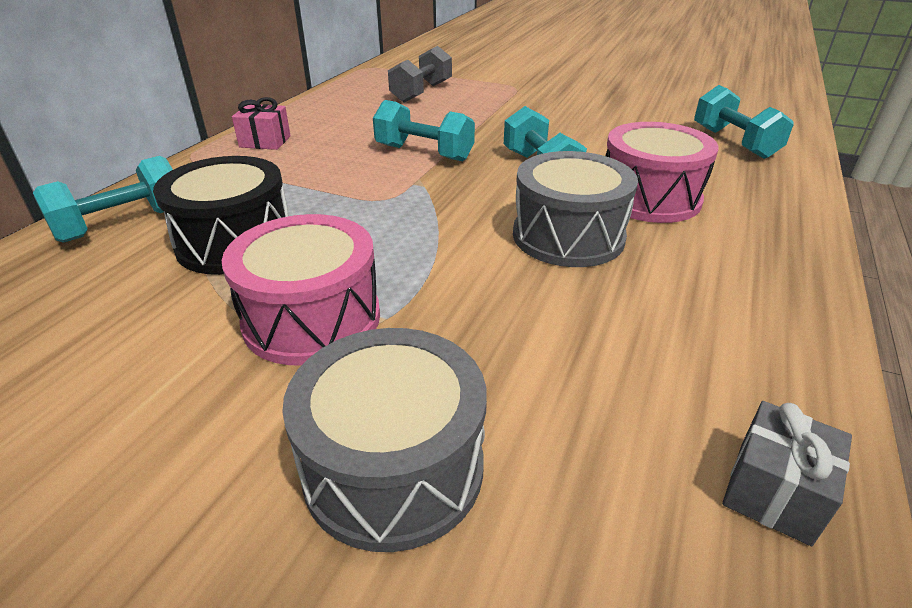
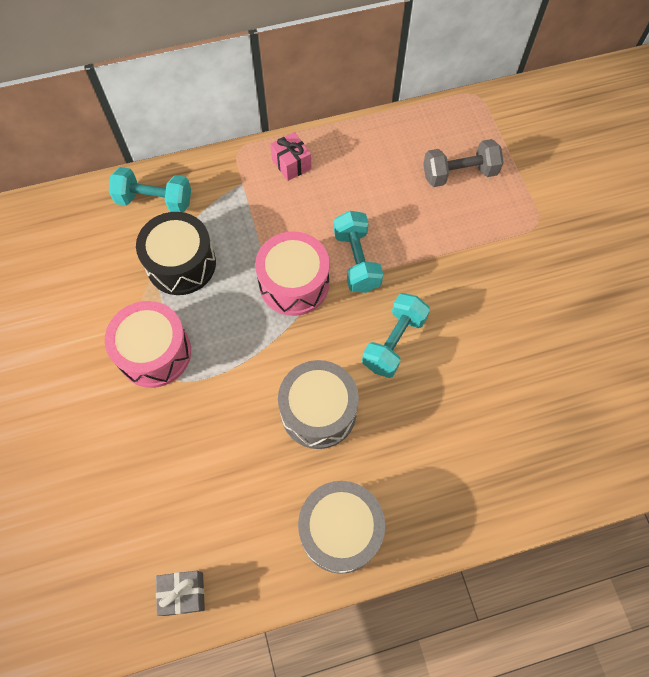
camera: 50 degrees right, 30 degrees up
grey drum [282,328,487,552] -> grey drum moved to [298,481,385,574]
pink drum [606,122,719,223] -> pink drum moved to [255,231,329,316]
turquoise dumbbell [694,85,793,159] -> none

